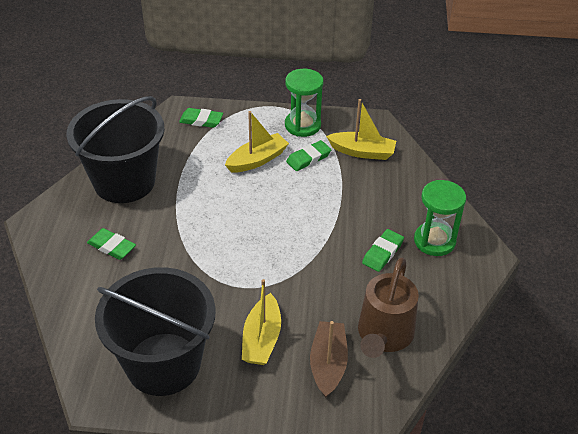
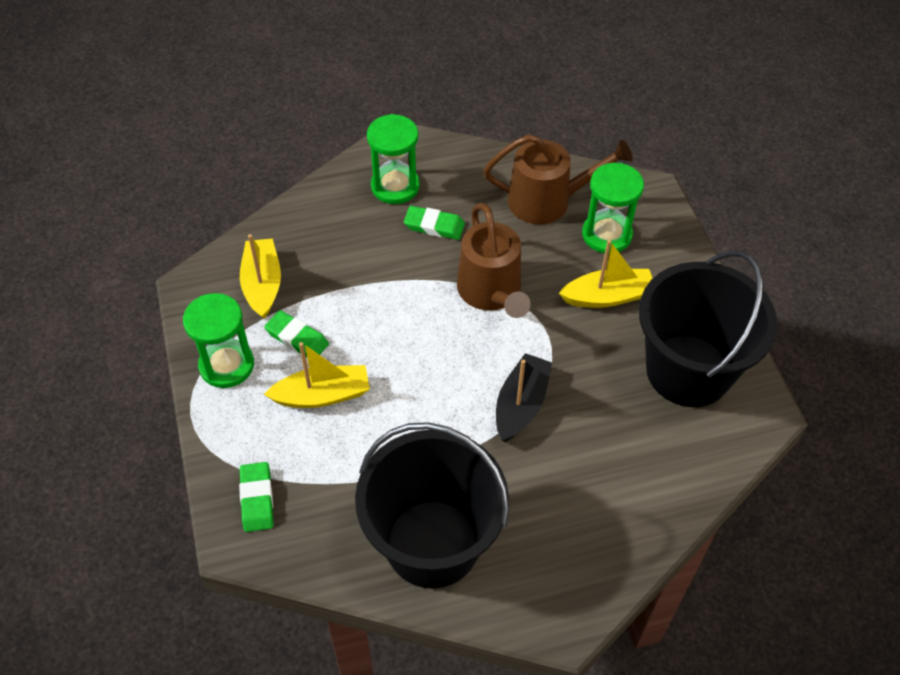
camera: 110 degrees left, 10 degrees up
green eraser [87,228,136,260] -> none
yellow boat [225,111,289,173] -> yellow boat turned 135 degrees clockwise [264,342,370,408]
brown boat [310,321,348,398] -> green hourglass [582,163,644,253]
none -> brown watering can [457,203,531,318]
none -> black boat [496,353,552,442]

